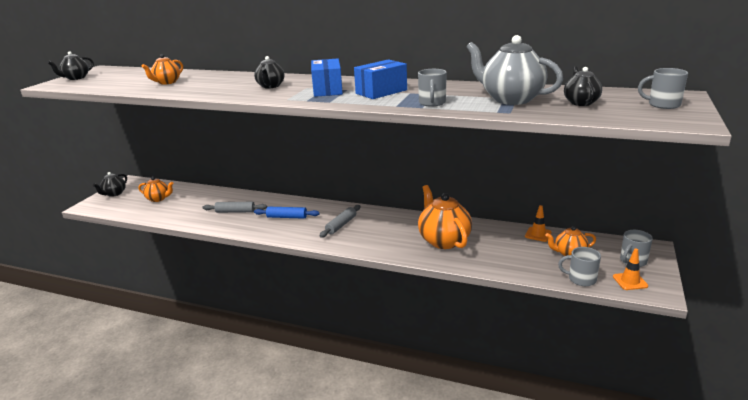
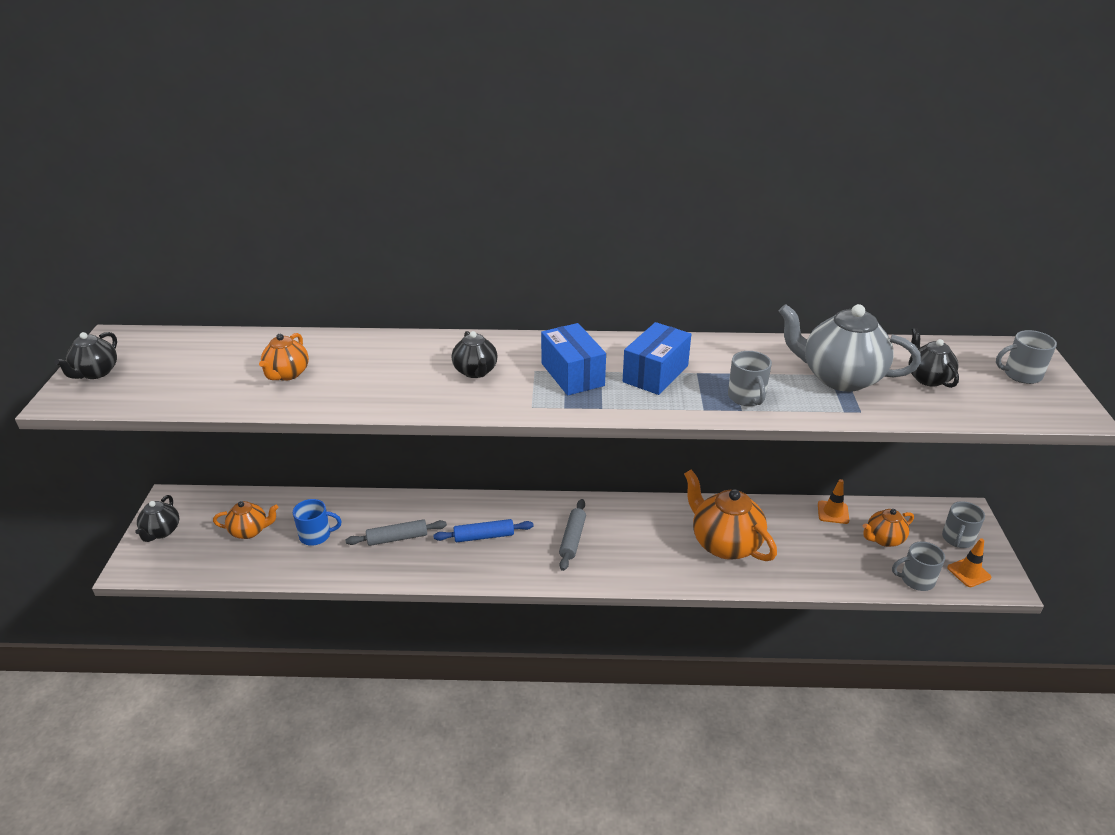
camera: 20 degrees left, 10 degrees up
none -> blue mug [293,499,342,546]

